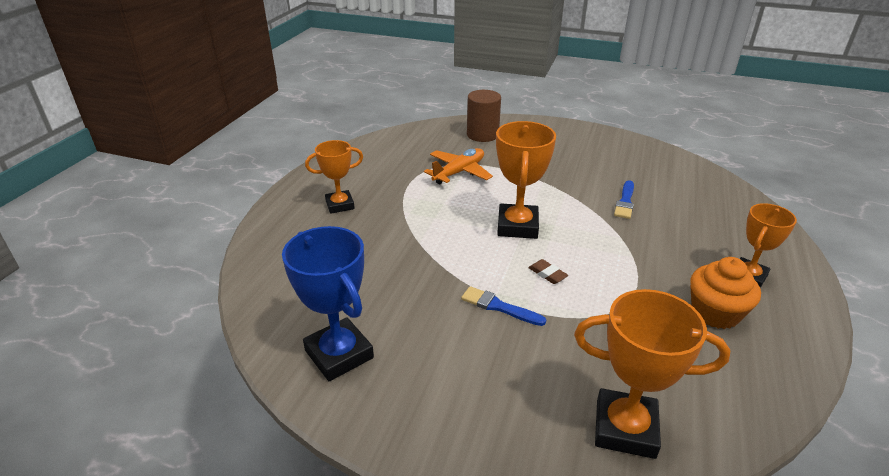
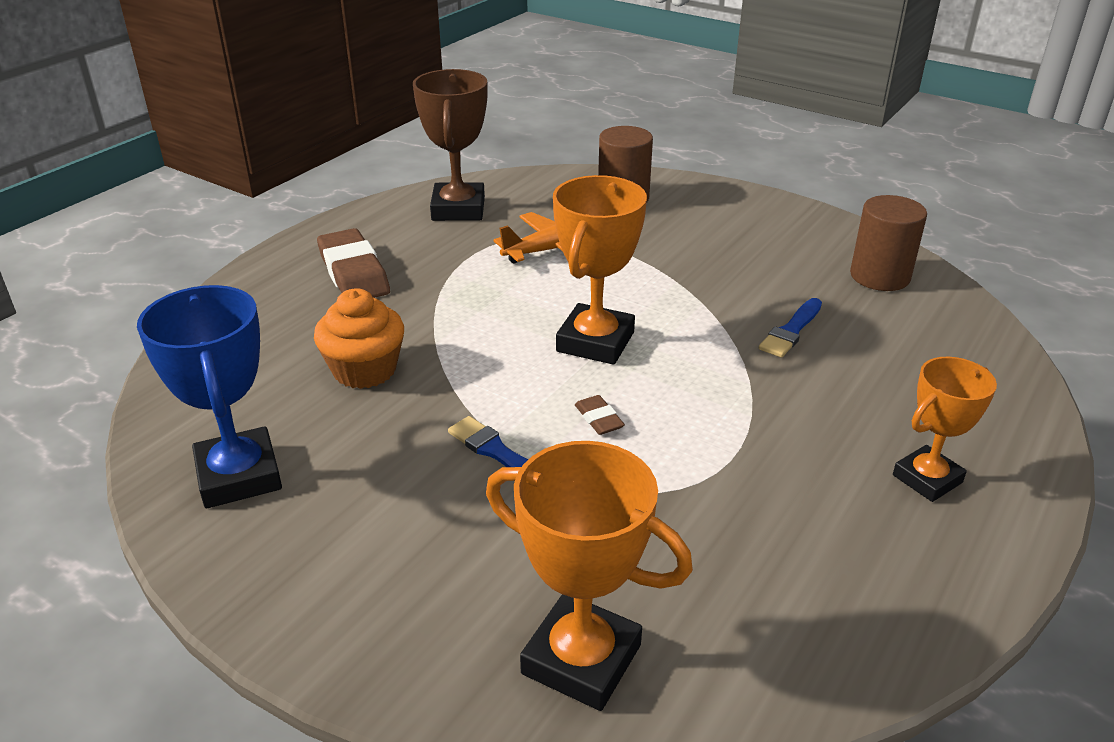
camera: 15 degrees right, 0 degrees up
orange trophy [305,140,363,214] -> brown eraser [317,228,390,298]
orange cupcake [690,257,761,329] -> orange cupcake moved to [314,288,404,389]
none -> brown trophy [413,69,487,221]
none -> brown cylinder [850,195,927,291]

